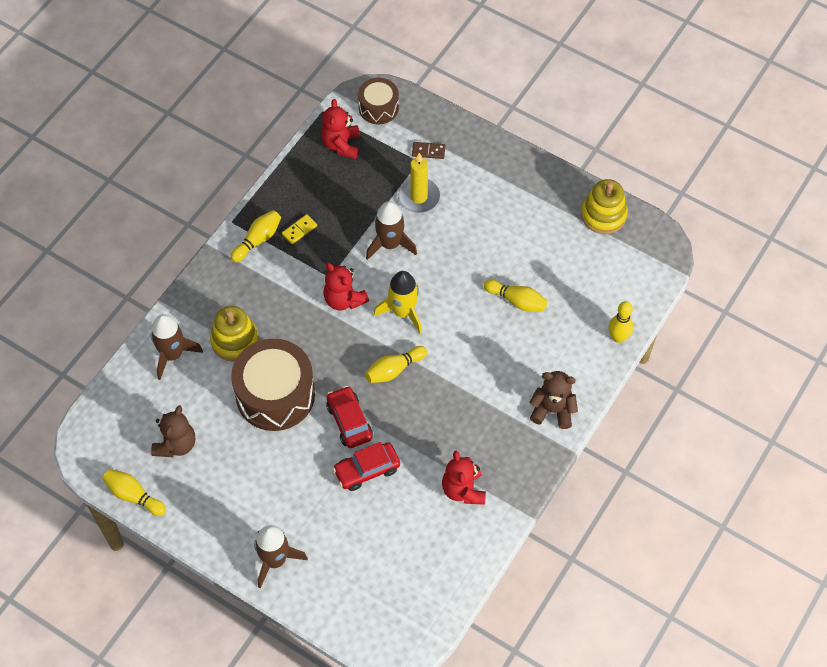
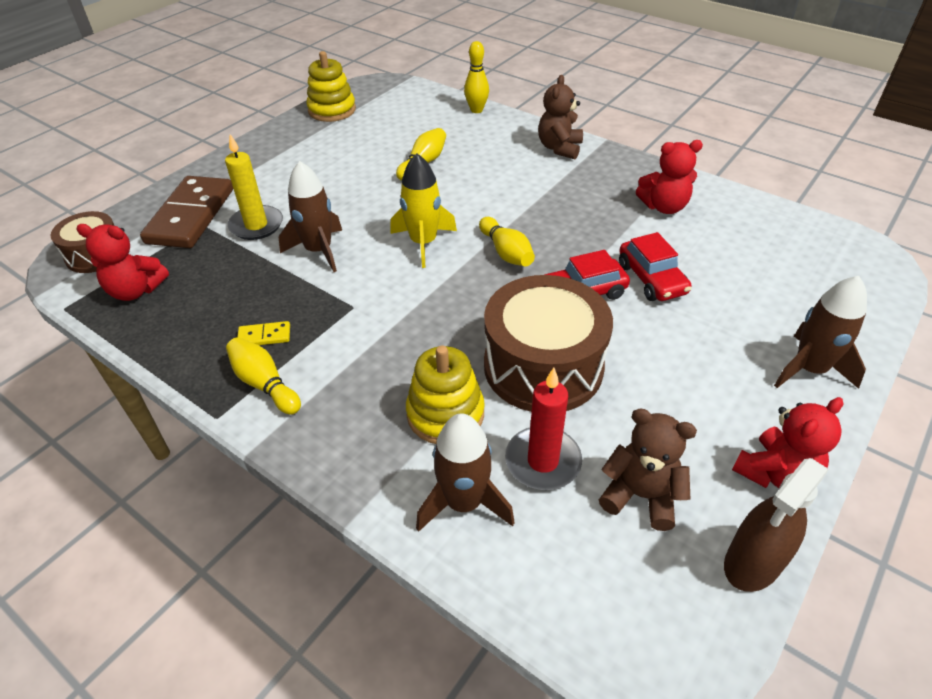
camera: 85 degrees left, 15 degrees down
yellow bowling pin [102,469,166,516] -> brown spray bottle [724,458,829,592]
yellow domino [282,214,317,244] -> yellow domino turned 60 degrees counterclockwise [237,321,290,345]
red teddy bear [323,262,369,311] -> red teddy bear moved to [732,397,844,488]
brown domino [412,142,445,159] -> brown domino [140,176,233,248], size x2.45
none -> red candle [505,368,582,490]

